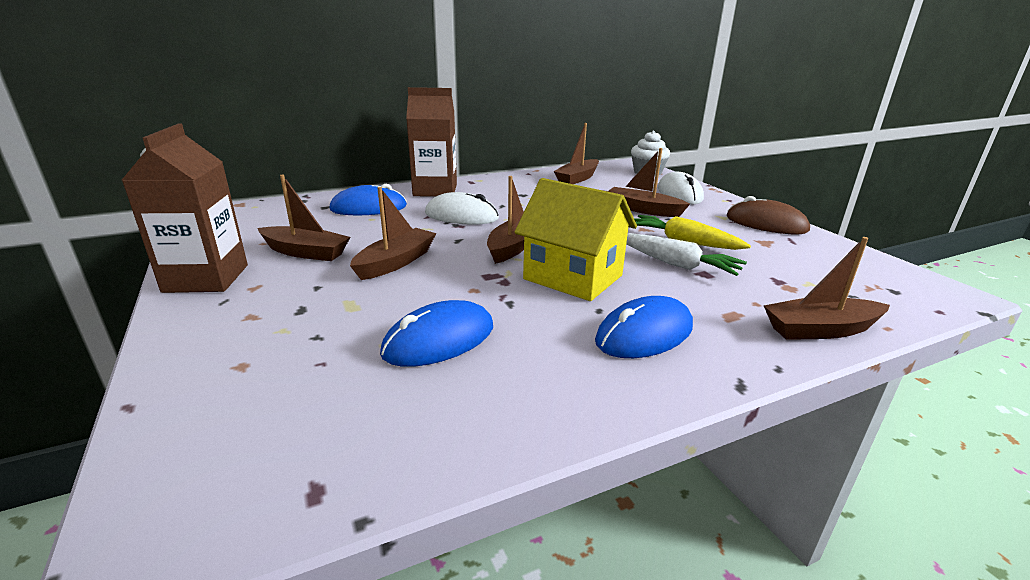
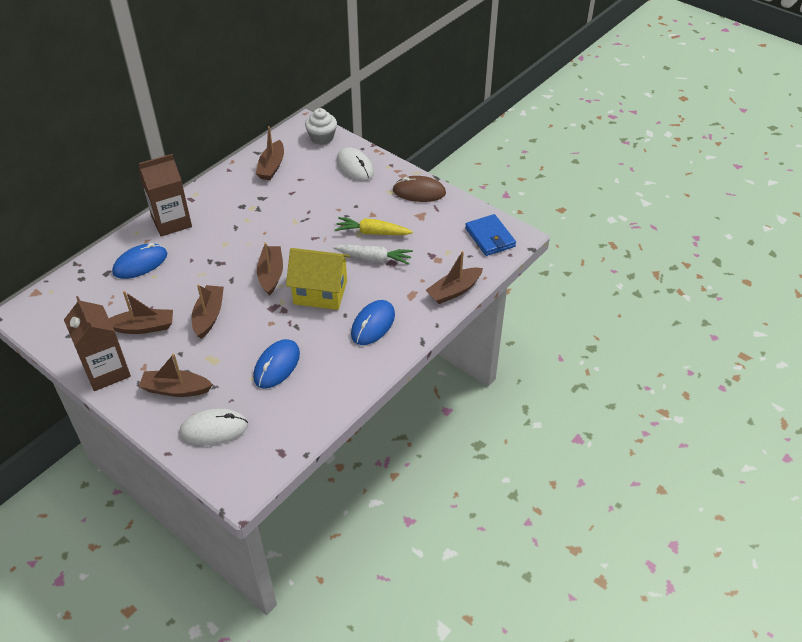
camera: 25 degrees left, 20 degrees up
white mouse [425,192,499,225] -> white mouse moved to [179,409,248,445]
brown boat [607,148,690,217] -> brown boat moved to [139,354,213,397]
none -> blue wallet [465,214,516,256]

